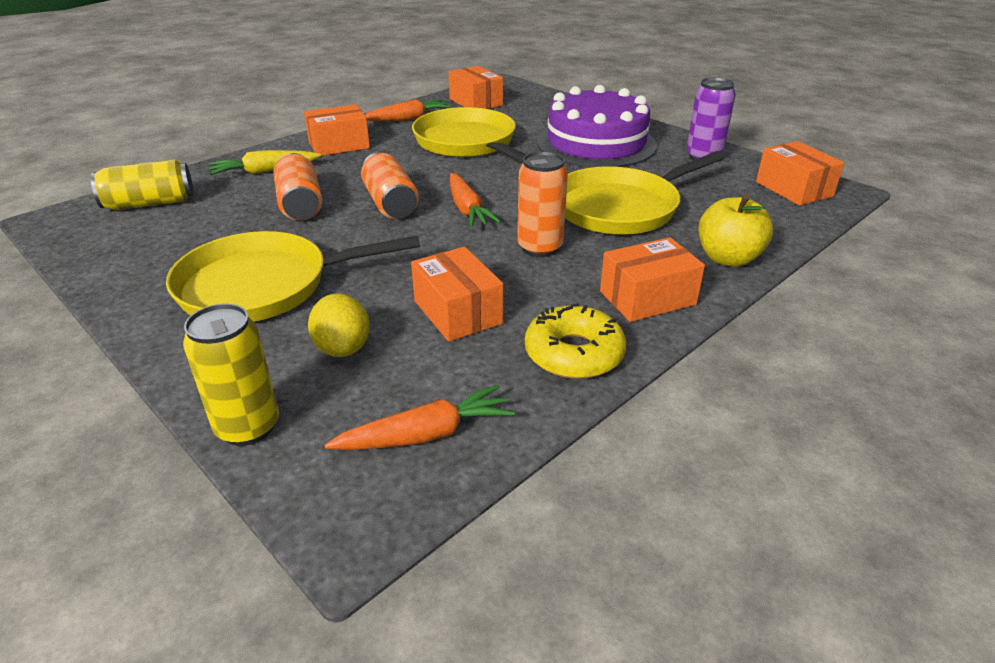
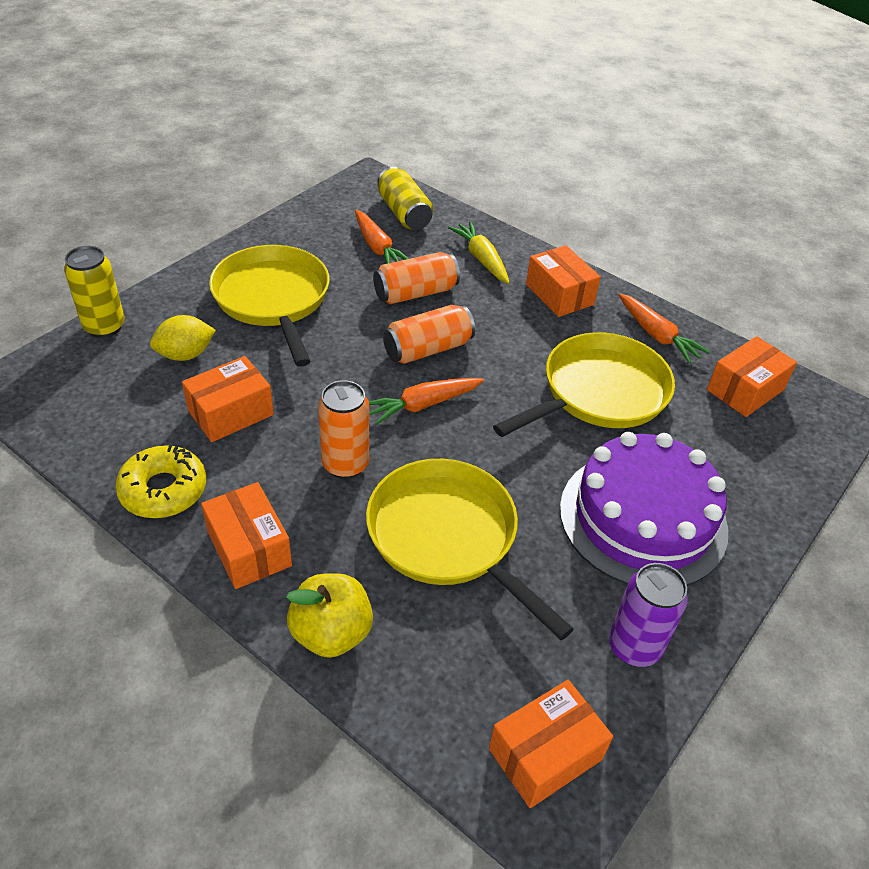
camera: 80 degrees right, 10 degrees up
orange carrot [325,385,515,450] -> orange carrot moved to [355,210,409,264]

